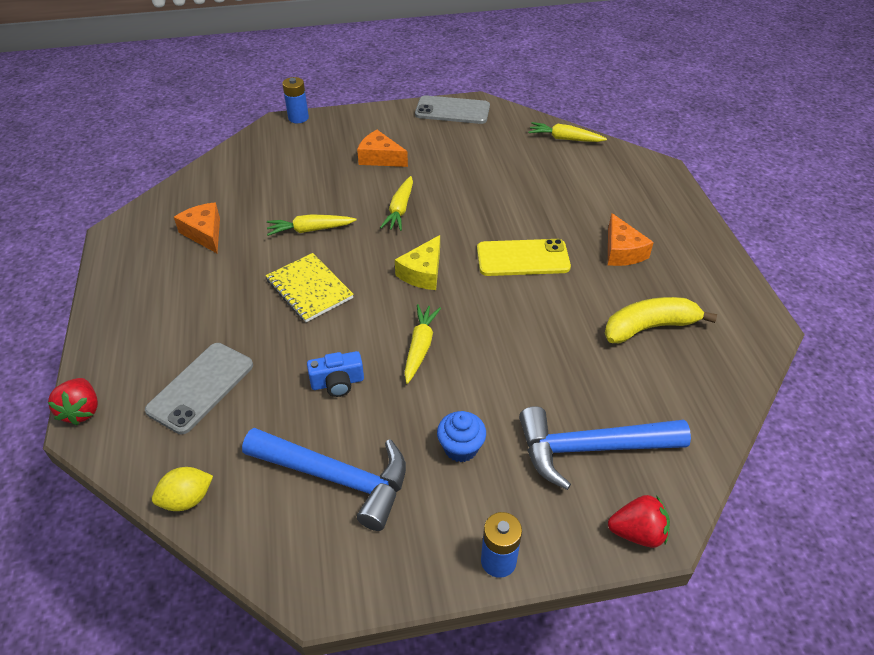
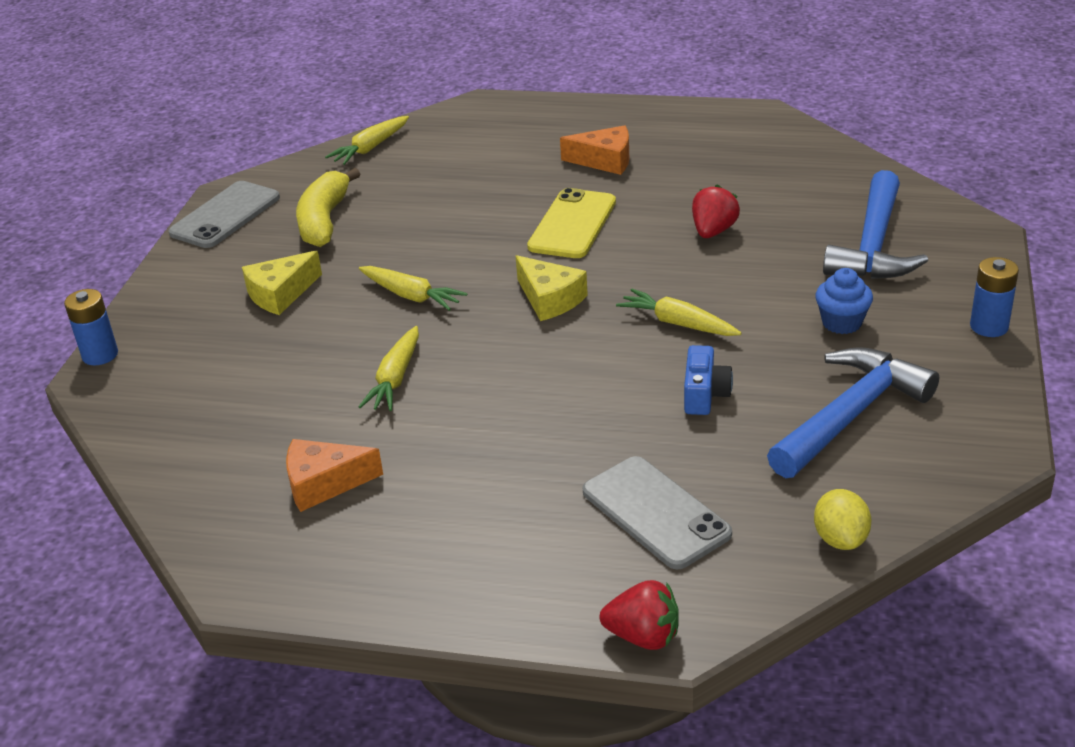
camera: 65 degrees left, 10 degrees down
yellow notebook [266,253,354,322] -> none
orange cheese [357,130,408,167] -> yellow cheese [242,251,322,315]
yellow banana [605,297,717,343] -> yellow banana moved to [296,168,360,247]
red strawberry [608,495,670,548] -> red strawberry moved to [692,184,740,238]

